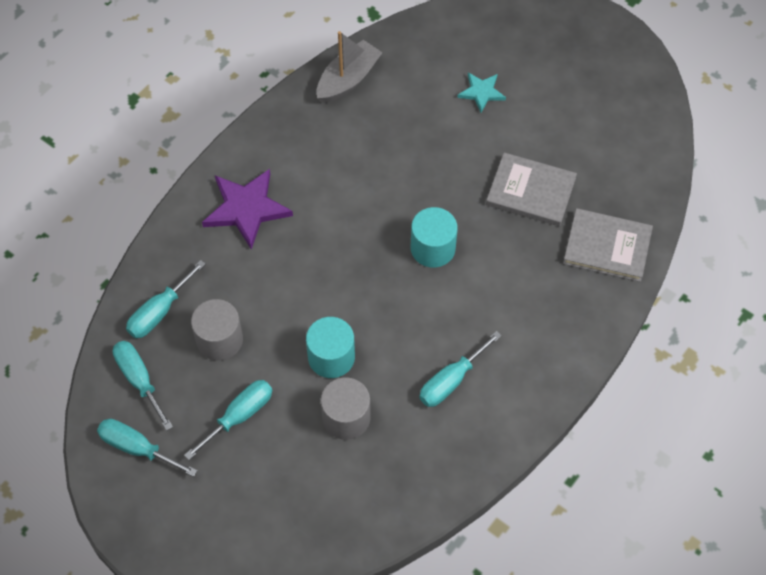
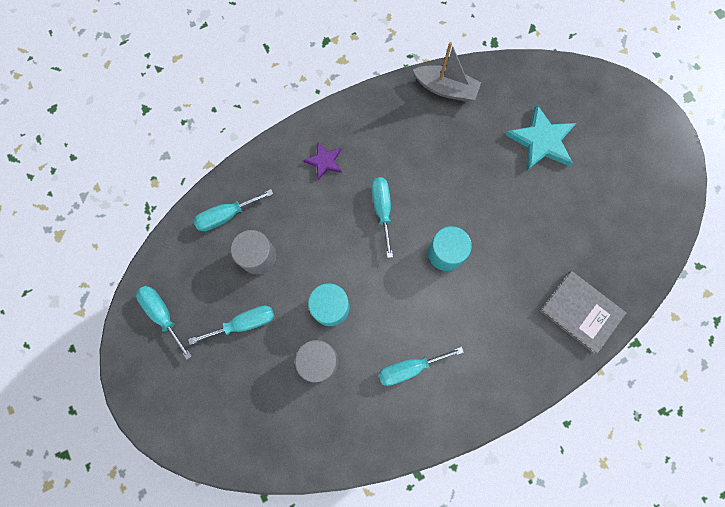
camera: 25 degrees right, 15 degrees up
turquoise screwdriver [113,341,173,431] -> turquoise screwdriver moved to [371,177,393,258]
purple star [202,169,293,250] -> purple star [303,142,342,180], size x0.56
grey boat [317,31,383,103] -> grey boat turned 45 degrees clockwise [413,42,481,102]
turquoise star [457,72,506,113] -> turquoise star [505,105,577,171], size x1.78
grey book [486,152,577,226] -> none

